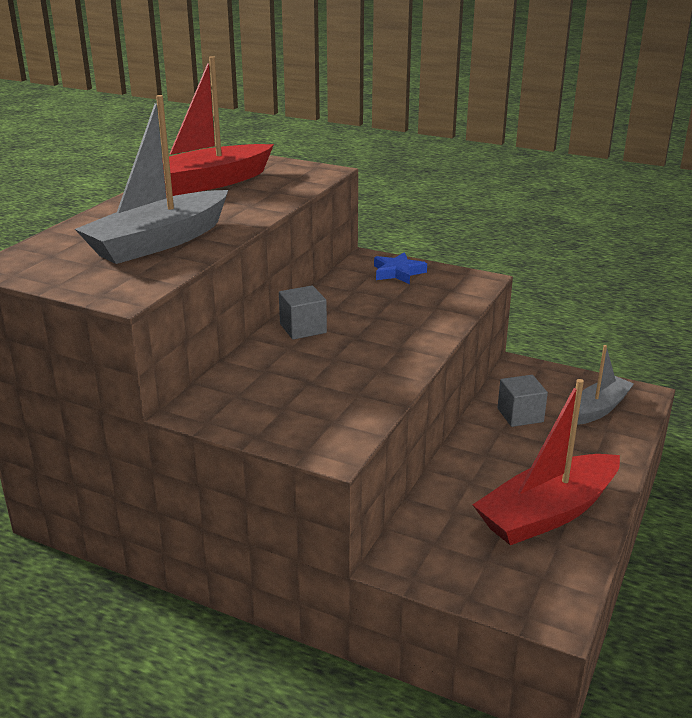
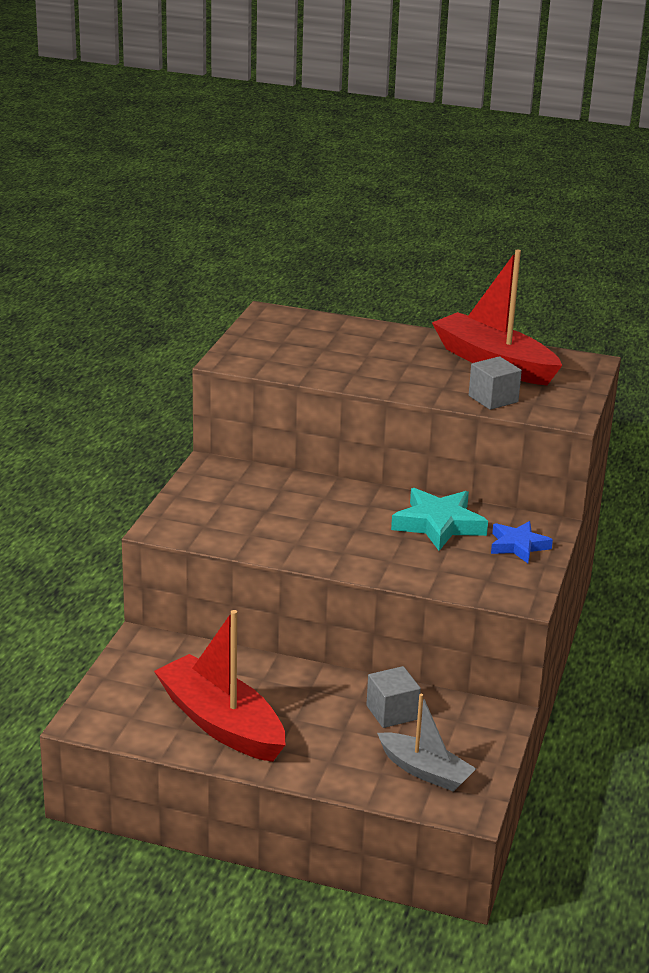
camera: 80 degrees right, 0 degrees up
grey boat [75,95,228,264] -> none
grey cube [279,285,327,340] -> grey cube moved to [469,356,522,410]
none -> turquoise star [391,488,488,551]

